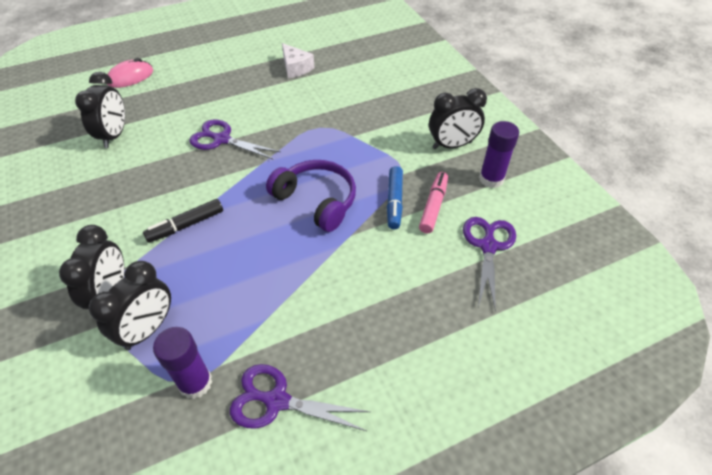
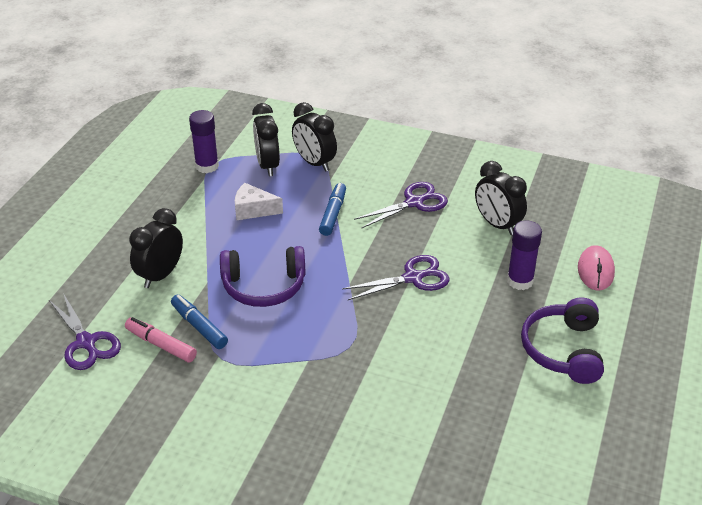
camera: 135 degrees right, 10 degrees down
black marker [143,199,223,243] -> blue marker [319,183,346,236]
purple scissors [230,364,370,431] -> purple scissors moved to [354,182,448,228]
white cheese [282,43,315,78] -> white cheese moved to [235,183,283,220]
pink marker [419,172,448,234] -> pink marker turned 150 degrees clockwise [125,317,197,363]
black clock [429,88,487,149] -> black clock moved to [129,208,183,288]
purple glue stick [479,121,519,188] -> purple glue stick moved to [507,221,542,290]
none -> purple headphones [521,297,604,384]

